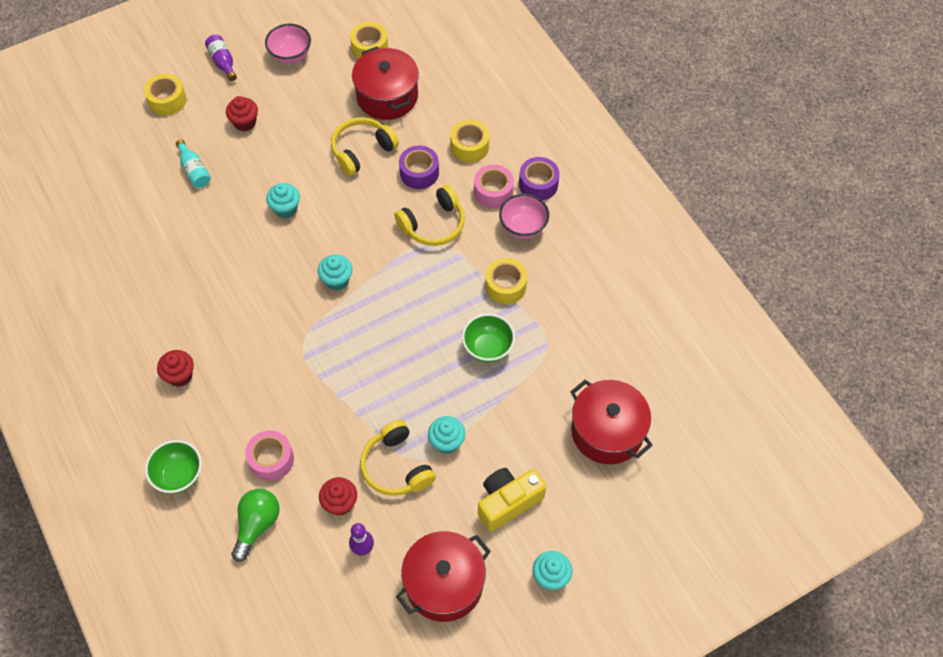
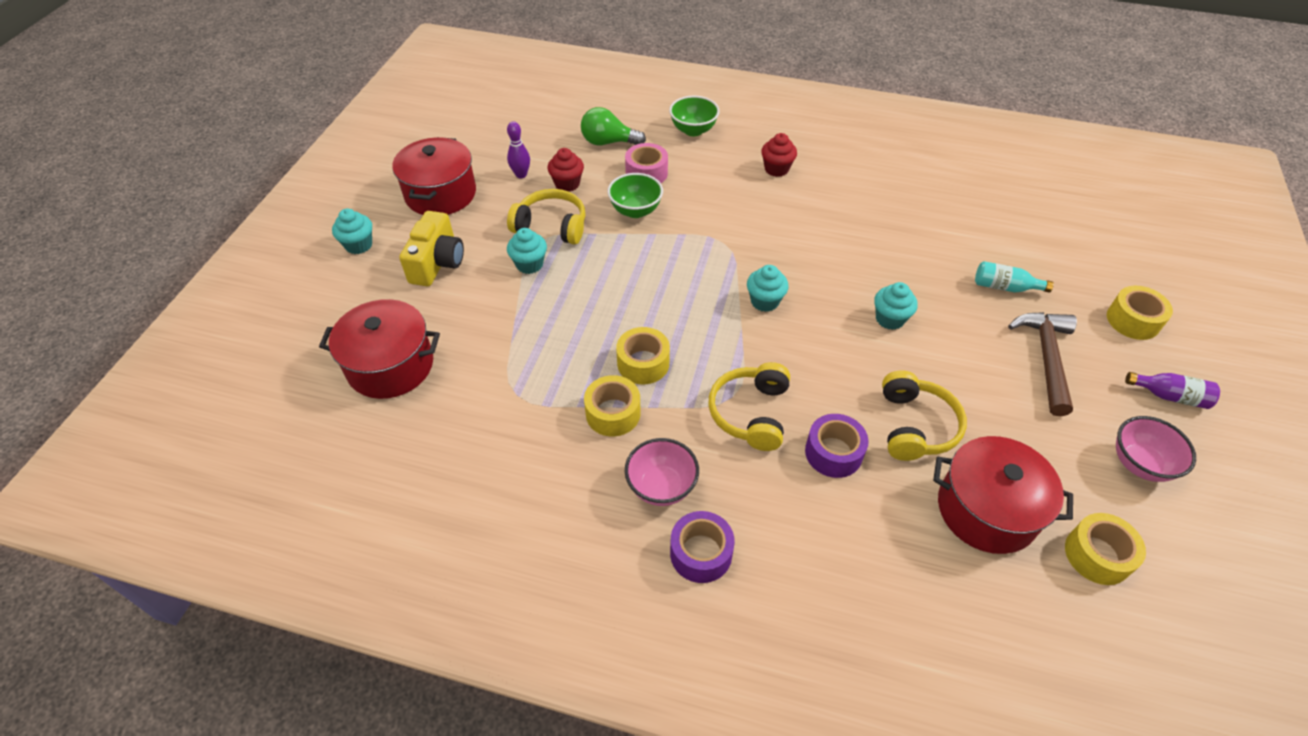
camera: 135 degrees right, 10 degrees down
red cupcake [226,96,258,131] -> brown hammer [1008,312,1077,416]
green light bulb [231,489,280,562] -> green light bulb turned 120 degrees clockwise [581,107,646,146]
yellow tape [450,120,489,163] -> yellow tape moved to [616,327,670,384]
green bowl [462,314,515,363] -> green bowl moved to [607,173,663,218]
pink tape [474,164,514,208] -> none

